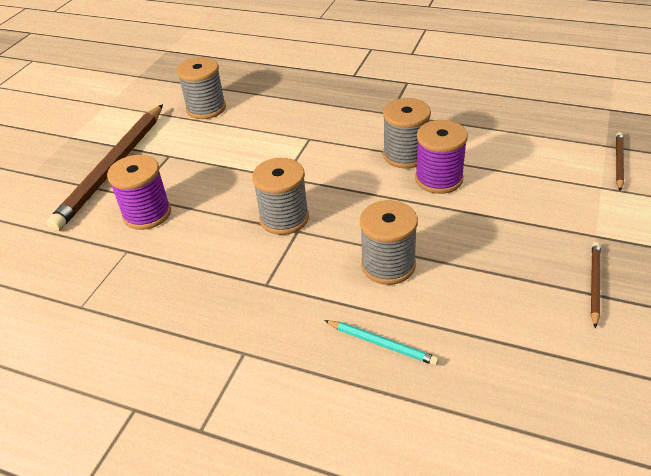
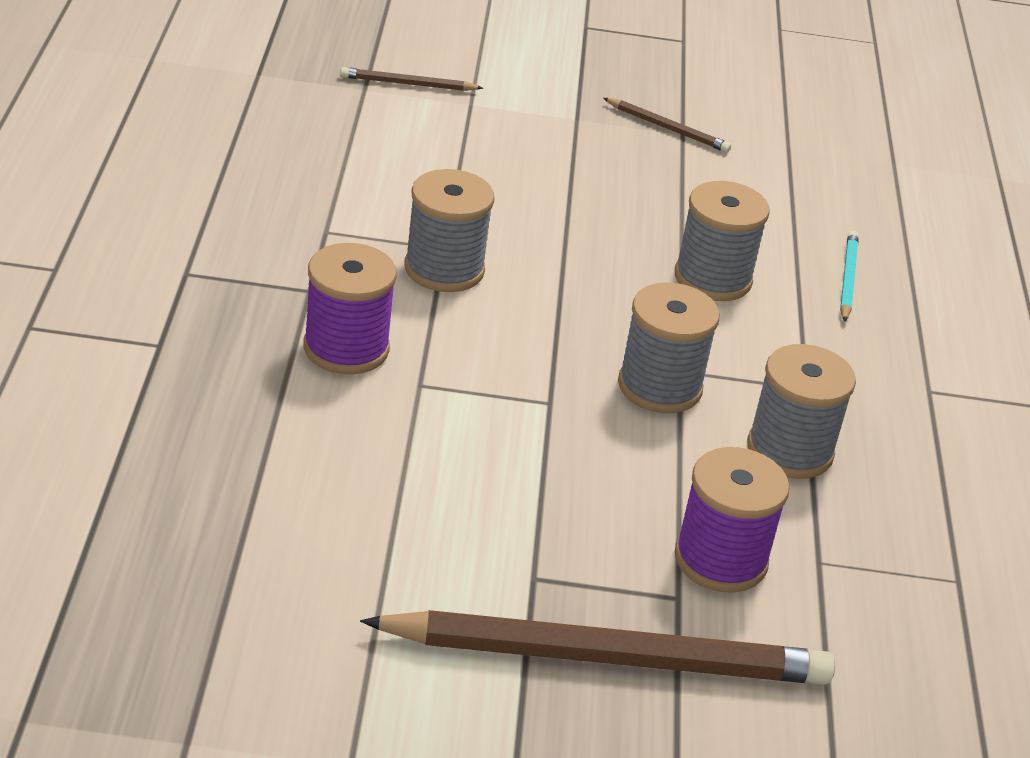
camera: 115 degrees left, 5 degrees down
grey spool [177,57,226,119] -> grey spool moved to [747,344,856,479]
purple spool [415,120,468,194] -> purple spool moved to [303,243,397,374]
brown pencil [591,242,601,328] -> brown pencil turned 150 degrees counterclockwise [603,98,731,153]

